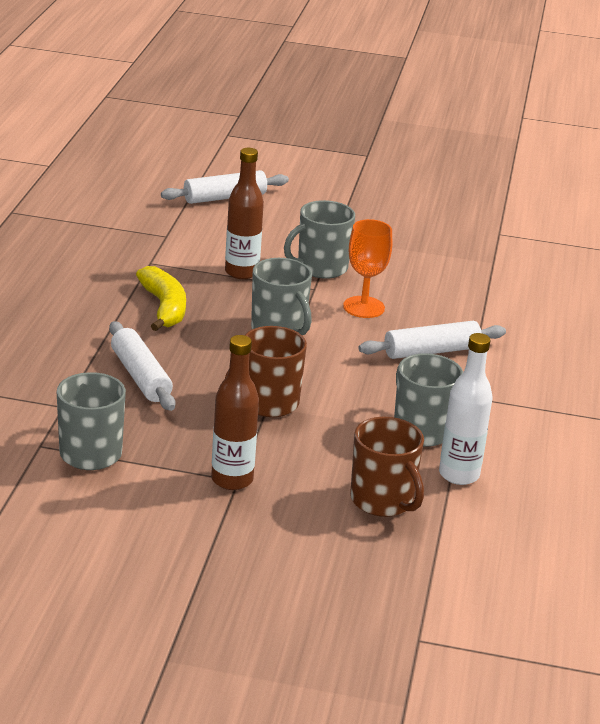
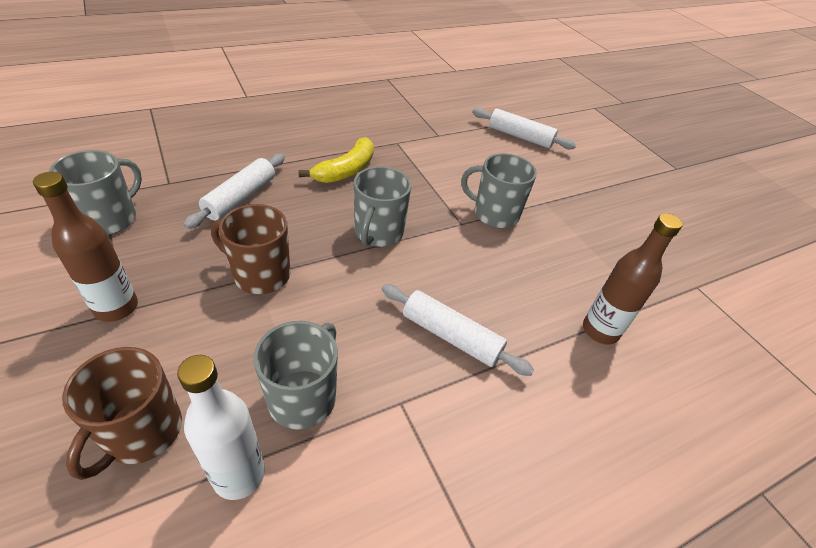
camera: 50 degrees right, 15 degrees up
brown bottle [225,148,264,279] -> brown bottle moved to [583,213,683,345]
orange goblet [343,219,392,318] -> none

